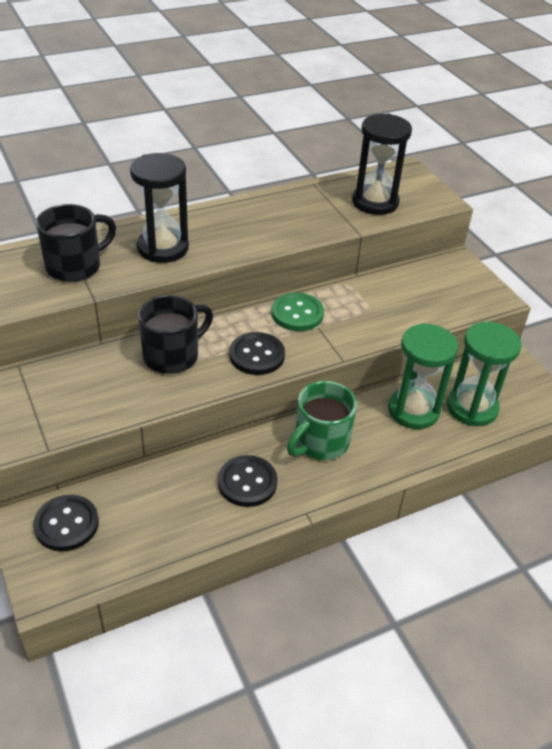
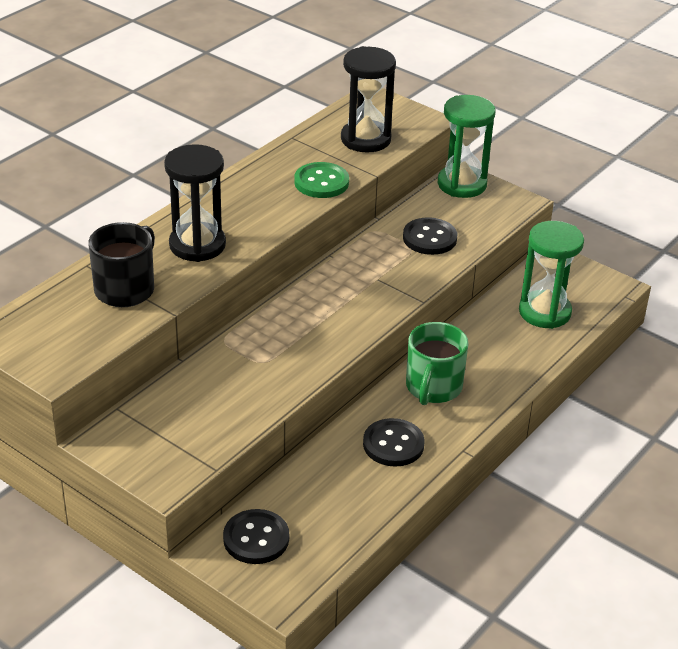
camera: 25 degrees left, 5 degrees down
black mug [138,295,213,374] -> none
black button [229,332,285,375] -> black button moved to [403,217,457,255]
green button [272,293,324,331] -> green button moved to [294,162,349,198]
green hourglass [388,323,458,429] -> green hourglass moved to [438,95,495,198]

